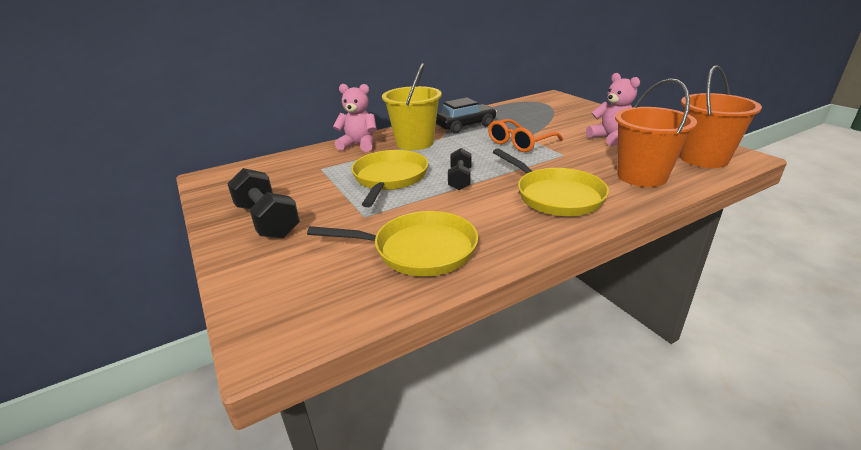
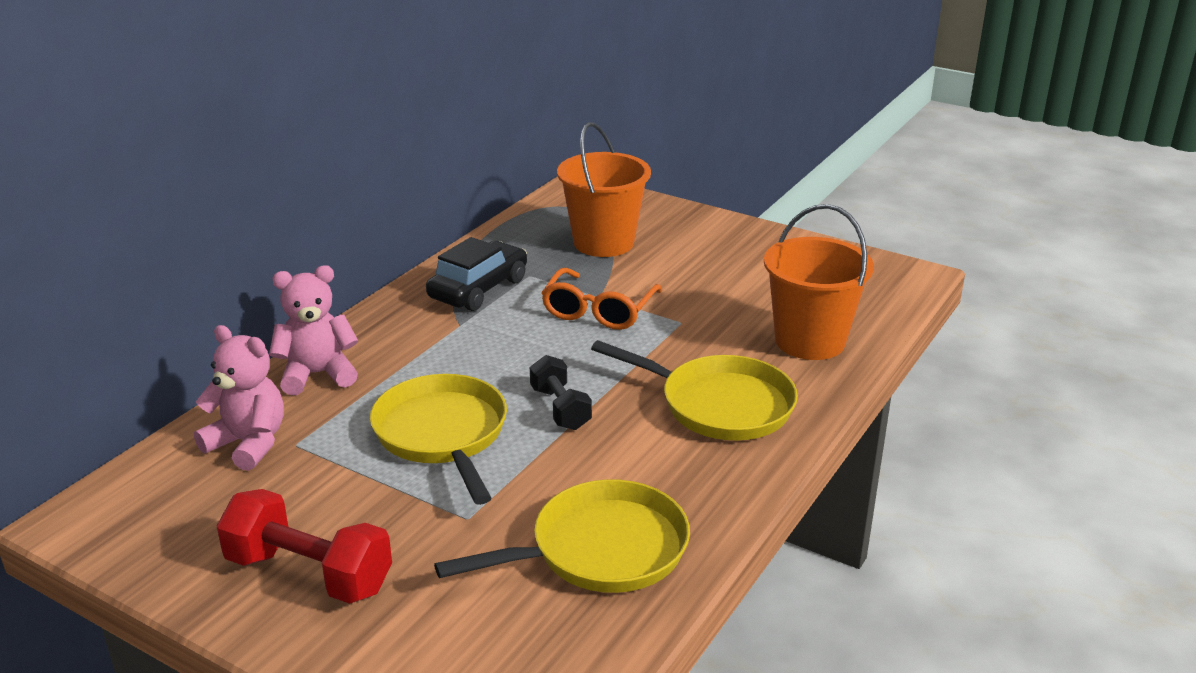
camera: 30 degrees left, 0 degrees up
black dumbbell [227,168,300,239] -> red dumbbell [217,489,392,604]
yellow bucket [382,63,442,150] -> none
pink teddy bear [586,73,640,146] -> pink teddy bear moved to [194,325,284,471]
orange bucket [680,65,762,168] -> orange bucket moved to [557,122,651,257]

